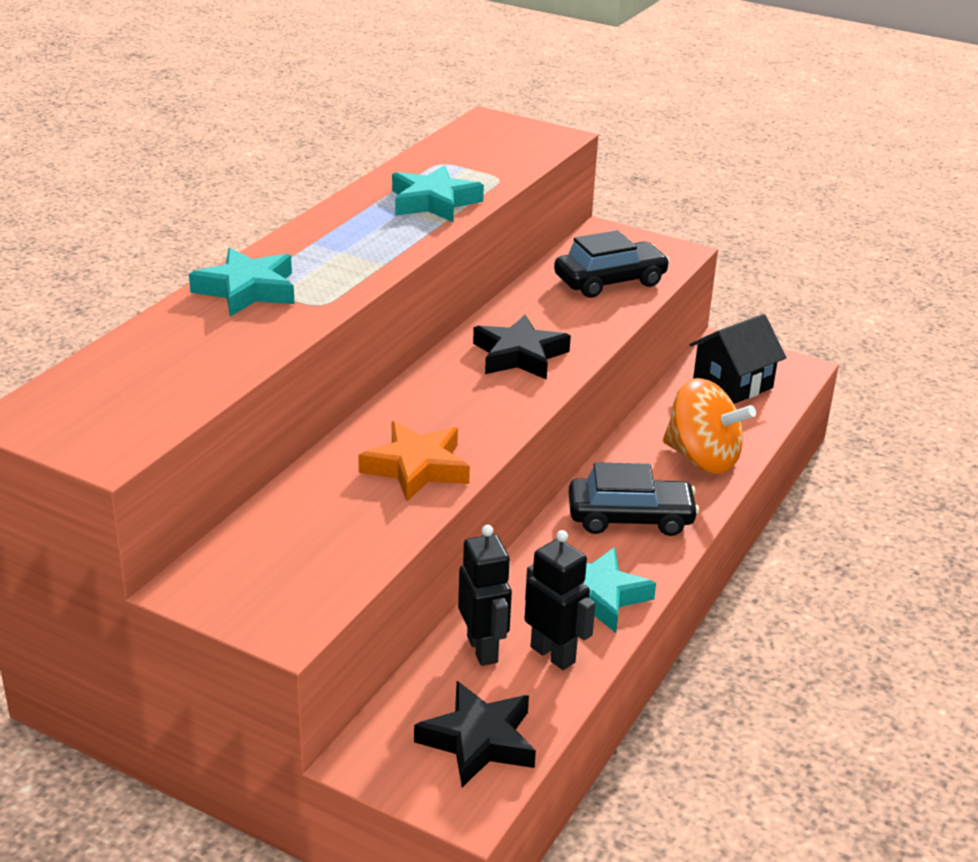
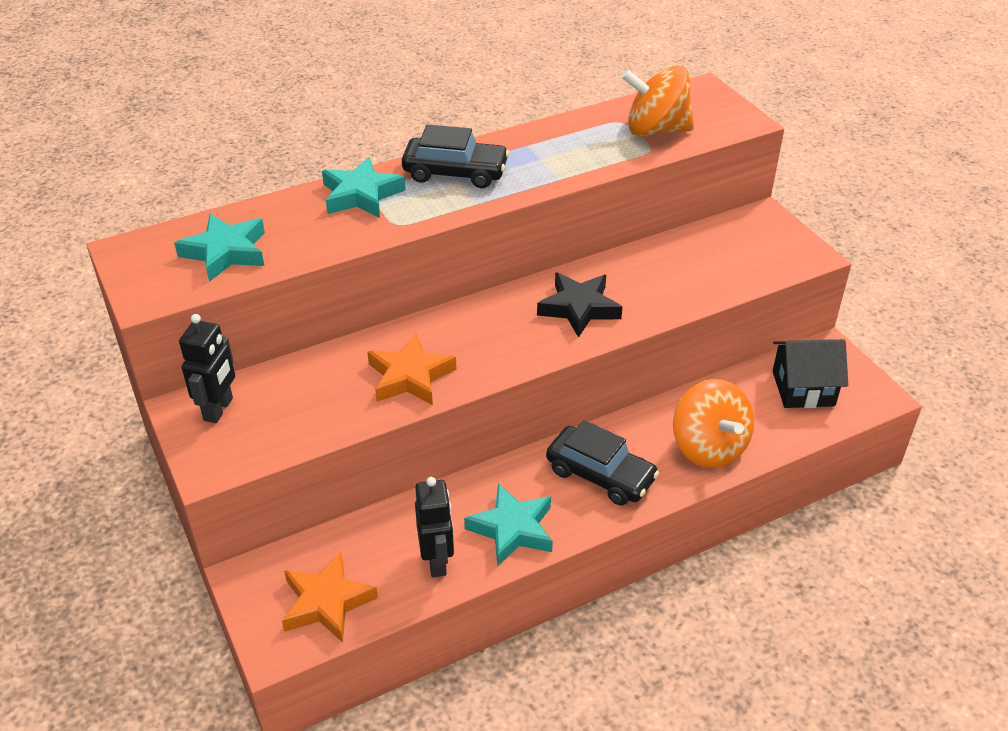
camera: 35 degrees right, 10 degrees up
turquoise star [392,165,484,222] -> turquoise star moved to [174,213,265,282]
black star [414,681,536,787] -> orange star [282,551,378,643]
black robot [458,525,512,666] -> black robot moved to [179,314,235,423]
black car [554,230,670,298] -> black car moved to [402,124,509,188]
none -> orange spinning top [622,65,694,137]

